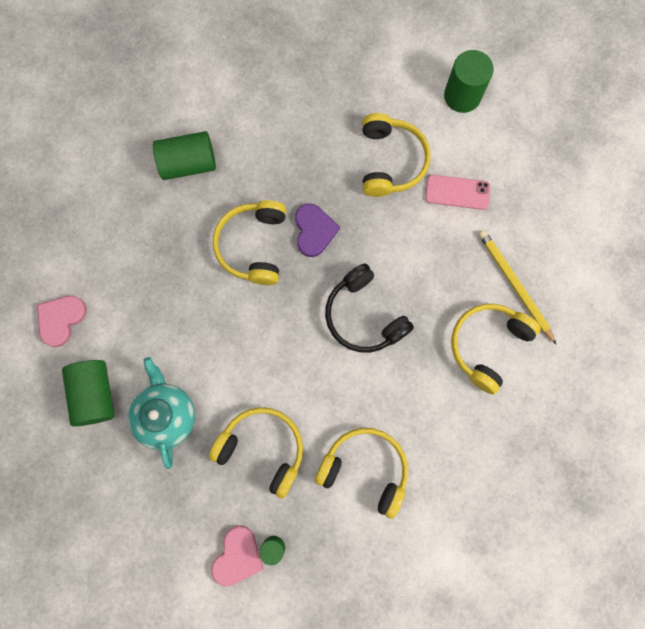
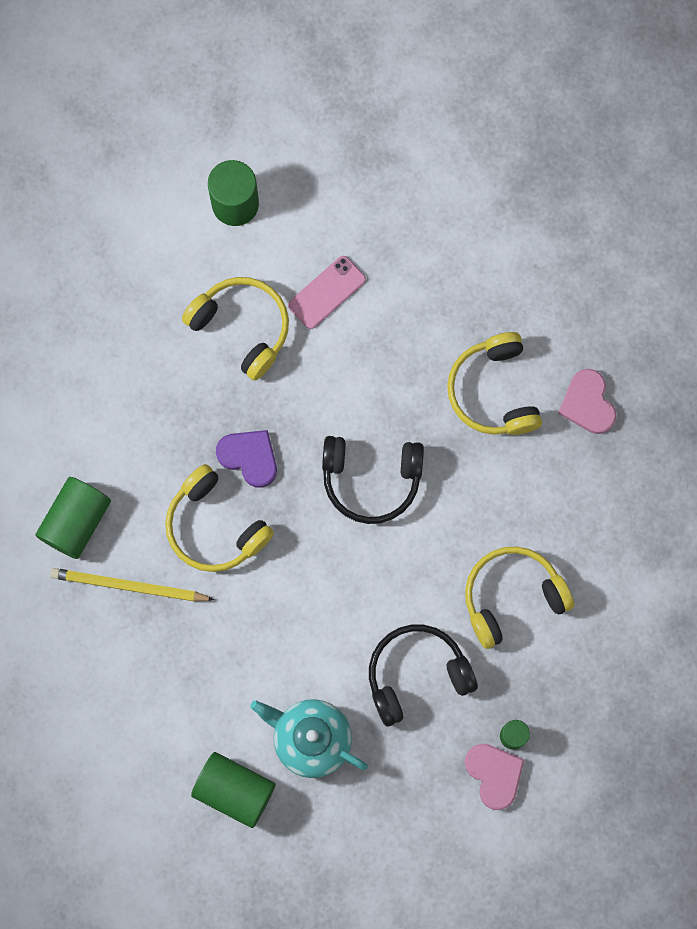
camera: 50 degrees left, 0 degrees up
pink heart [37,296,87,347] -> pink heart moved to [558,369,616,434]
yellow headphones [209,407,303,498] -> black headphones [369,625,478,726]
yellow pencil [478,230,557,345] -> yellow pencil moved to [50,568,215,602]

